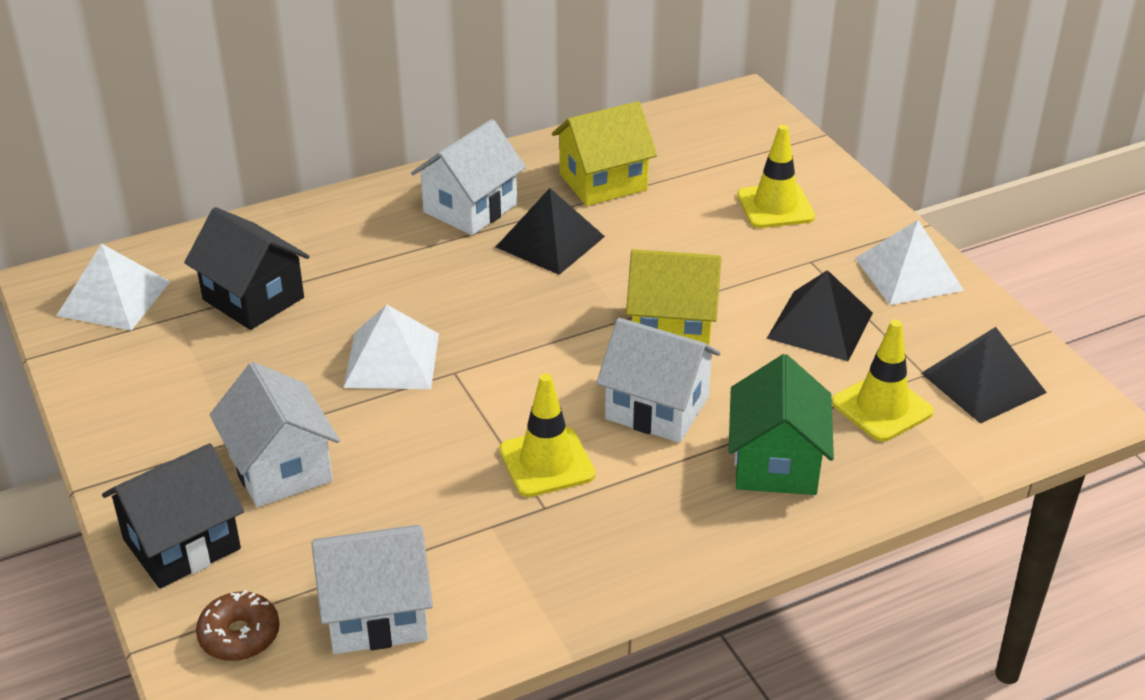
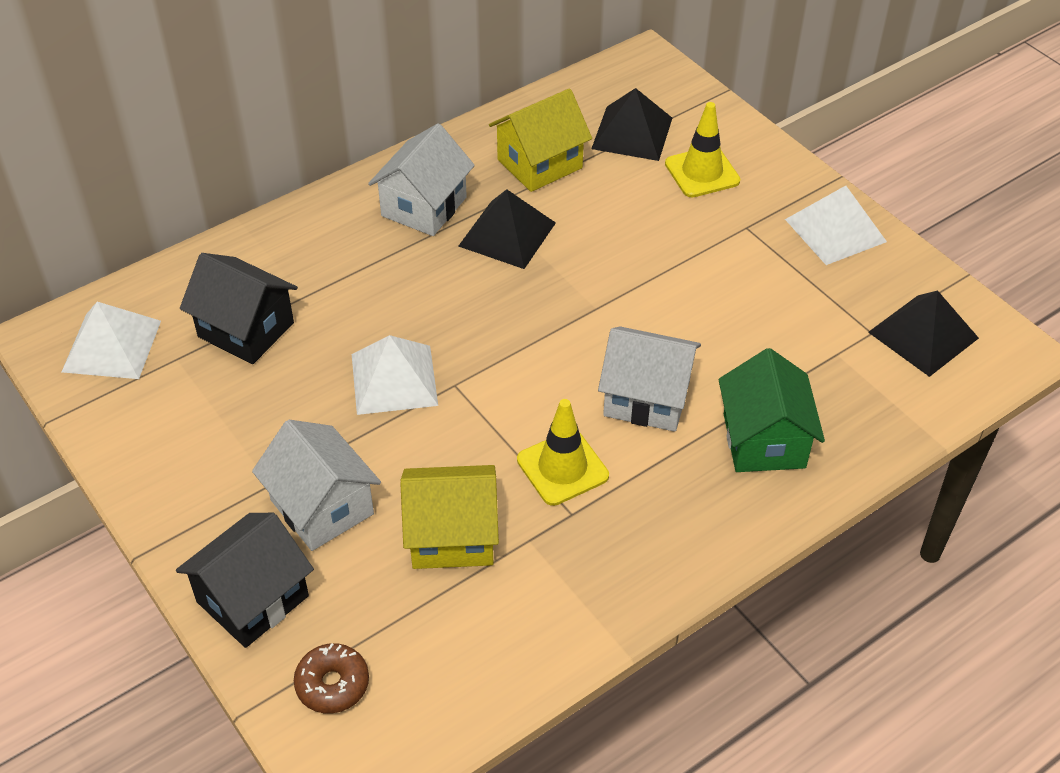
camera: 10 degrees left, 10 degrees up
white house [311,525,433,654] -> none
yellow house [626,249,722,345] -> yellow house moved to [400,465,499,569]
black pyramid [766,270,873,361] -> black pyramid moved to [591,88,672,161]
yellow traffic cone [832,320,934,442] -> none

